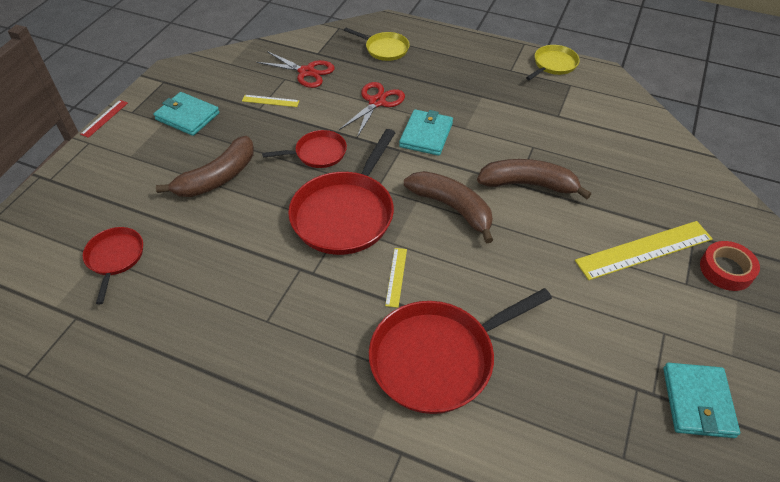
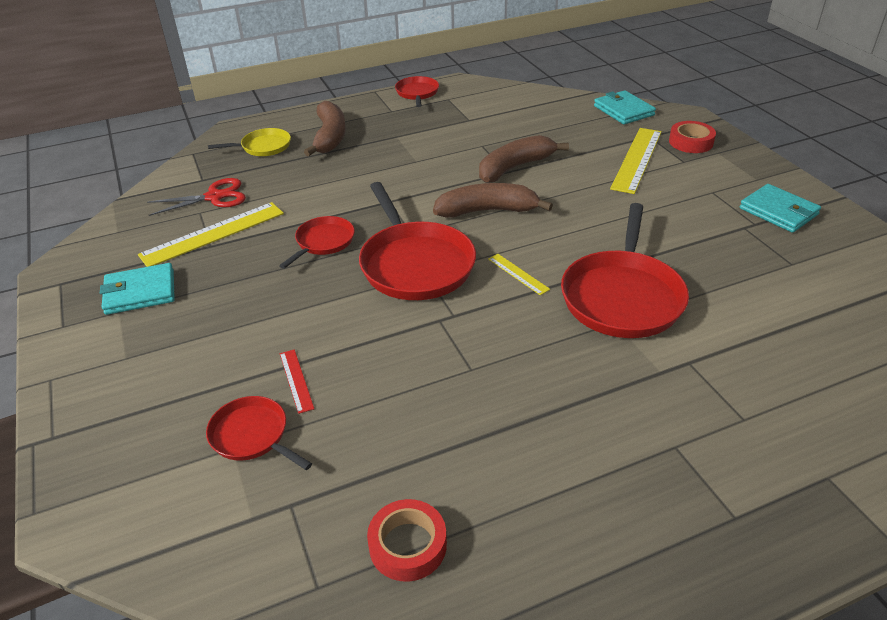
camera: 45 degrees left, 10 degrees down
red ruler [80,100,128,138] -> red ruler moved to [280,349,314,414]
brown banana [156,136,254,197] -> brown banana moved to [304,101,346,157]
yellow ruler [242,95,300,107] -> yellow ruler [138,202,284,267], size x2.07
red scissors [339,82,405,137] -> none
turquoise wallet [399,109,453,156] -> turquoise wallet moved to [594,90,656,124]
yellow pan [526,45,580,80] -> red pan [395,76,439,107]
none -> red tape [367,499,447,581]

